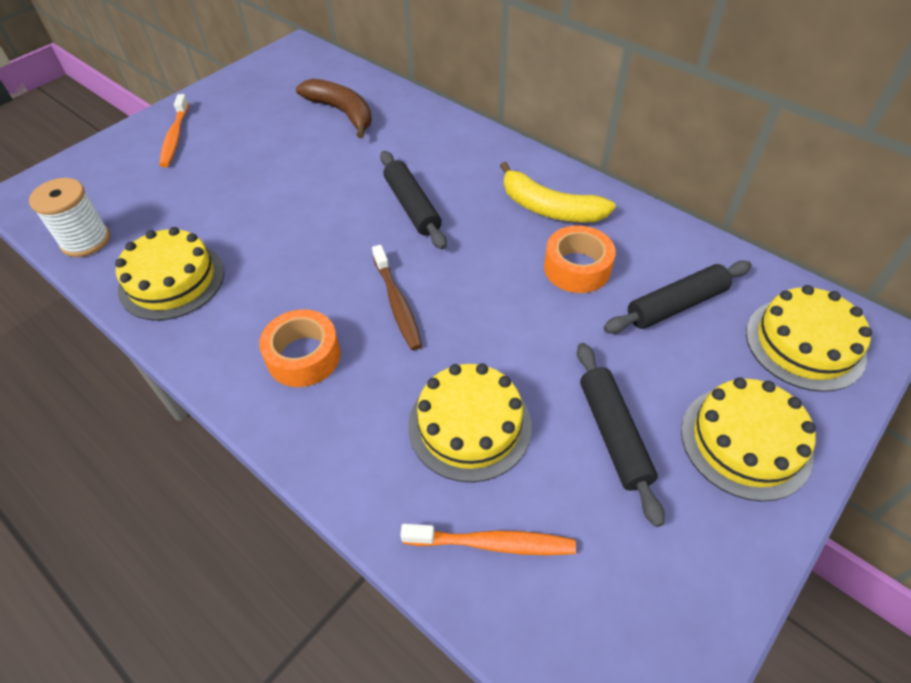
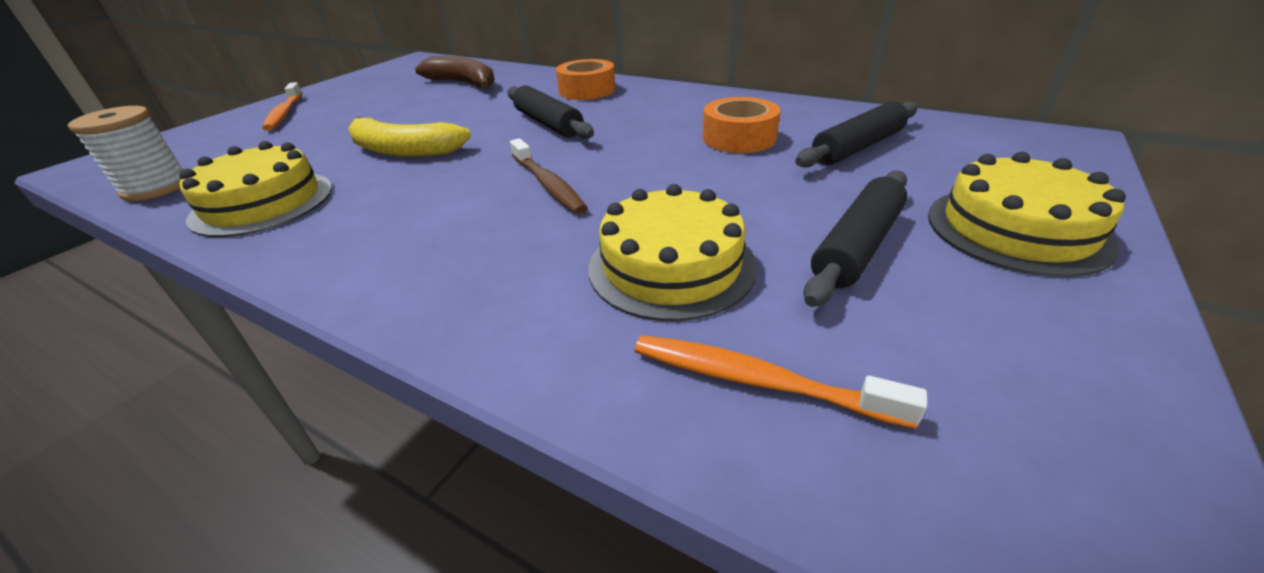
camera: 10 degrees left, 15 degrees down
orange tape [259,309,340,387] -> orange tape moved to [556,59,615,100]
orange toothbrush [400,524,576,555] -> orange toothbrush turned 150 degrees counterclockwise [635,335,927,429]
yellow banana [500,162,616,223] -> yellow banana moved to [348,117,471,157]
black rolling pin [577,343,665,527] -> black rolling pin turned 60 degrees clockwise [803,170,907,307]
yellow cake [746,285,872,392] -> none

